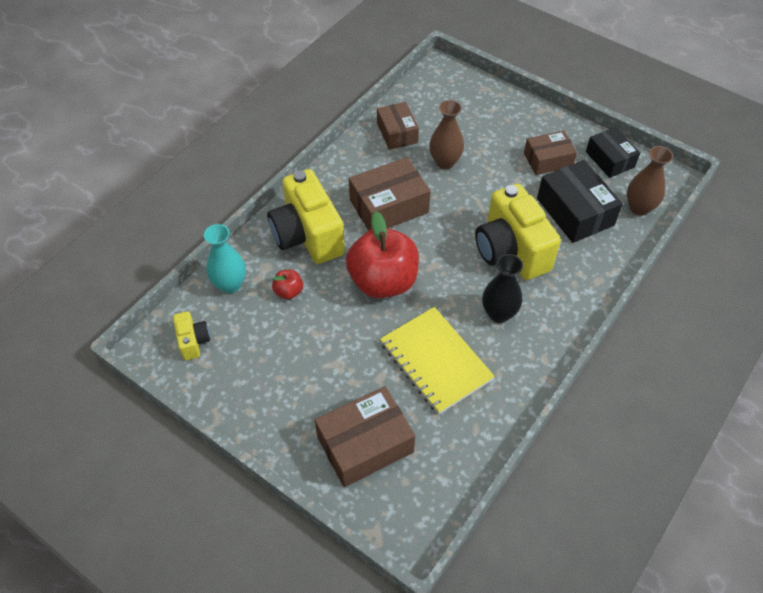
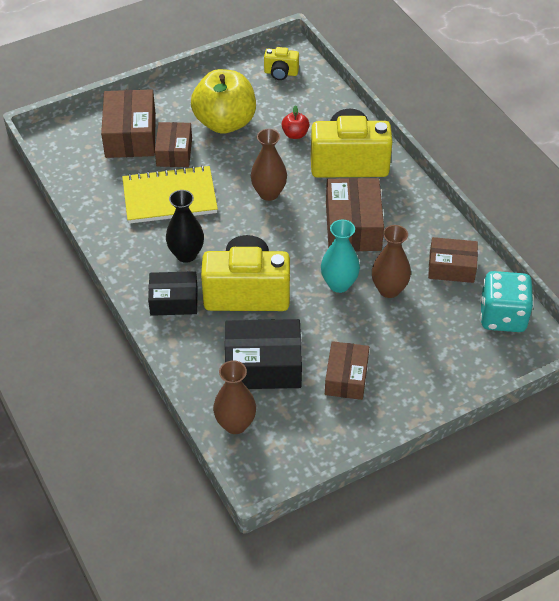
camera: 115 degrees right, 5 degrees down
turquoise vase [204,224,246,293] -> turquoise vase moved to [321,220,360,293]
red apple [346,211,419,298] -> brown vase [251,129,287,201]
black box [586,127,640,178] -> black box moved to [148,271,198,316]
none -> brown box [155,122,192,167]
none -> yellow apple [191,69,256,134]
none -> turquoise dice [480,271,534,332]

